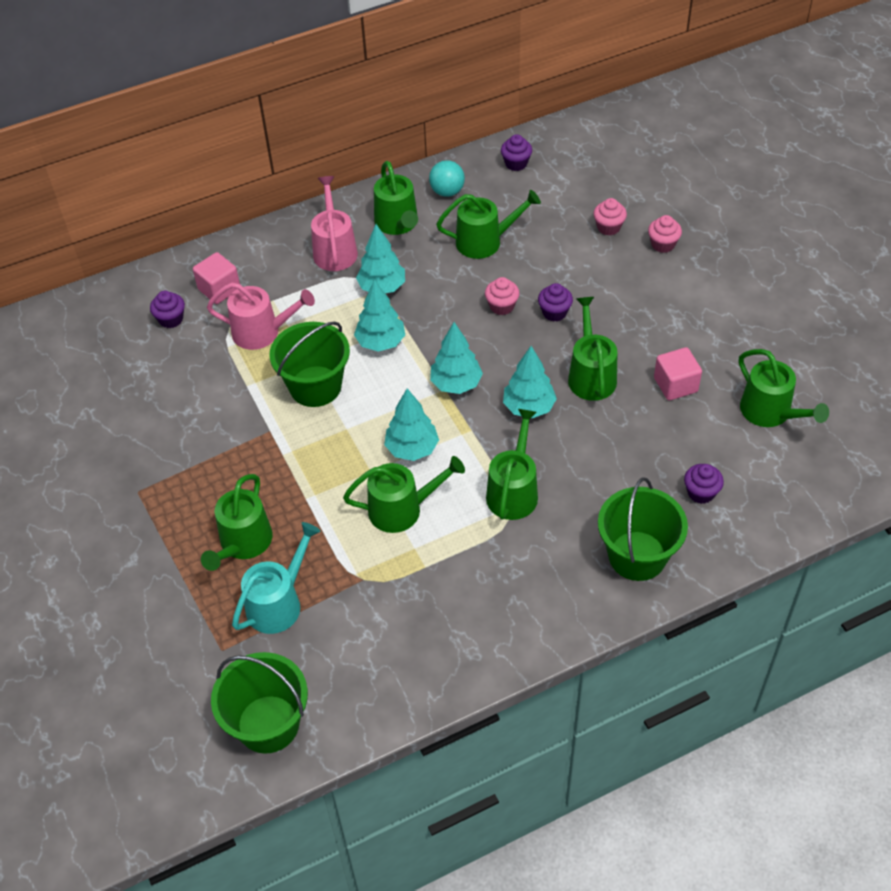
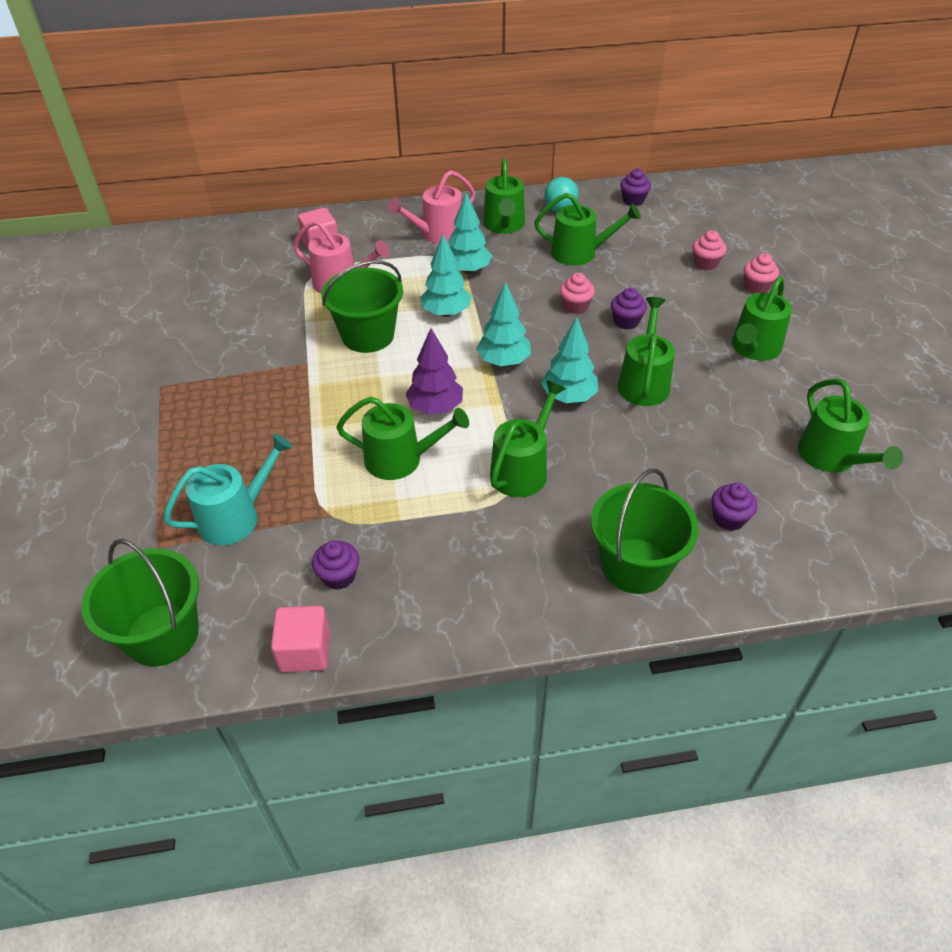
camera: 15 degrees right, 5 degrees down
purple cupcake [150,291,185,328] -> purple cupcake moved to [312,540,360,590]
green watering can [201,474,272,571] -> green watering can moved to [732,276,792,361]
pink watering can [311,176,358,271] -> pink watering can turned 135 degrees counterclockwise [387,170,475,244]
turquoise tree [384,388,439,461] -> purple tree [406,328,463,415]
pink cube [654,347,702,400] -> pink cube moved to [271,606,330,672]

